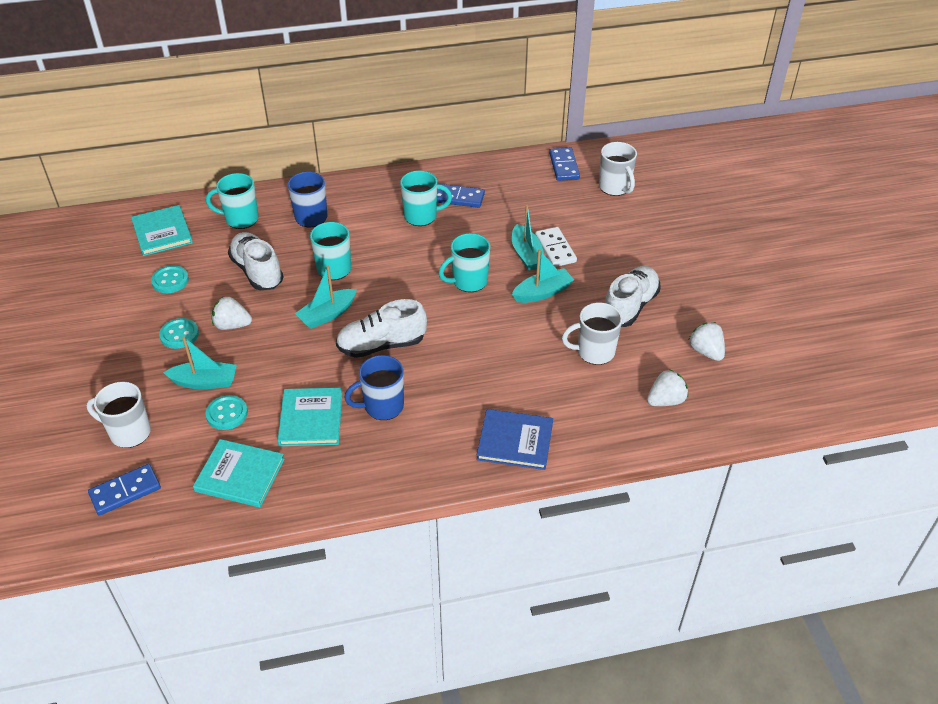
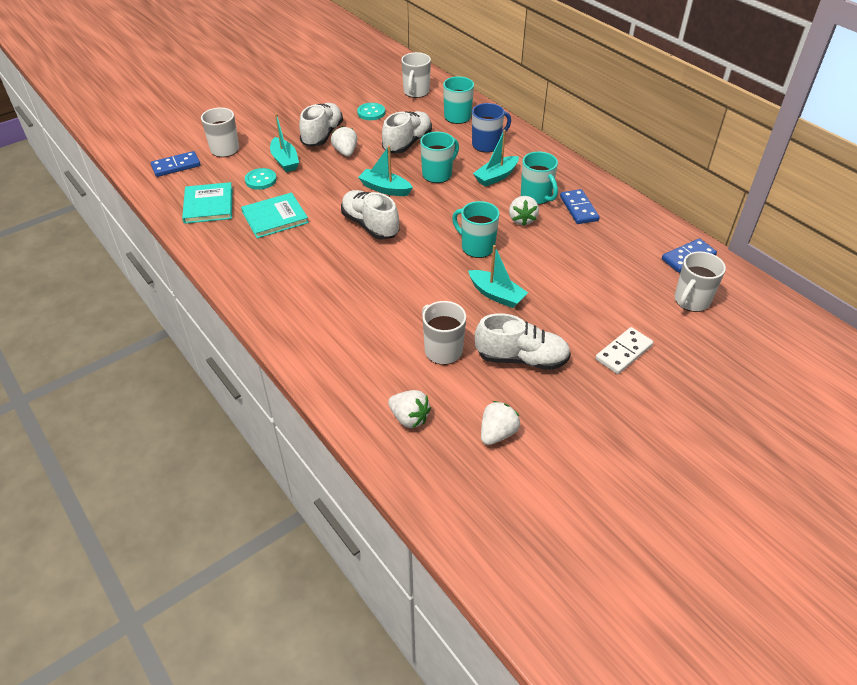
camera: 65 degrees right, 0 degrees up
blue domino [88,464,161,516] -> blue domino turned 60 degrees counterclockwise [151,151,201,177]
turquoise book [131,205,193,256] -> white mug [401,52,431,98]
turquoise button [159,318,199,349] -> white shoe [299,103,343,147]
blue mug [344,355,404,420] -> none
blue book [477,409,553,470] -> none
turquoise boat [512,205,544,270] -> turquoise boat moved to [473,130,519,187]
white domino [535,227,577,267] -> white domino moved to [596,327,653,374]
none -> white strawberry [509,196,539,226]

